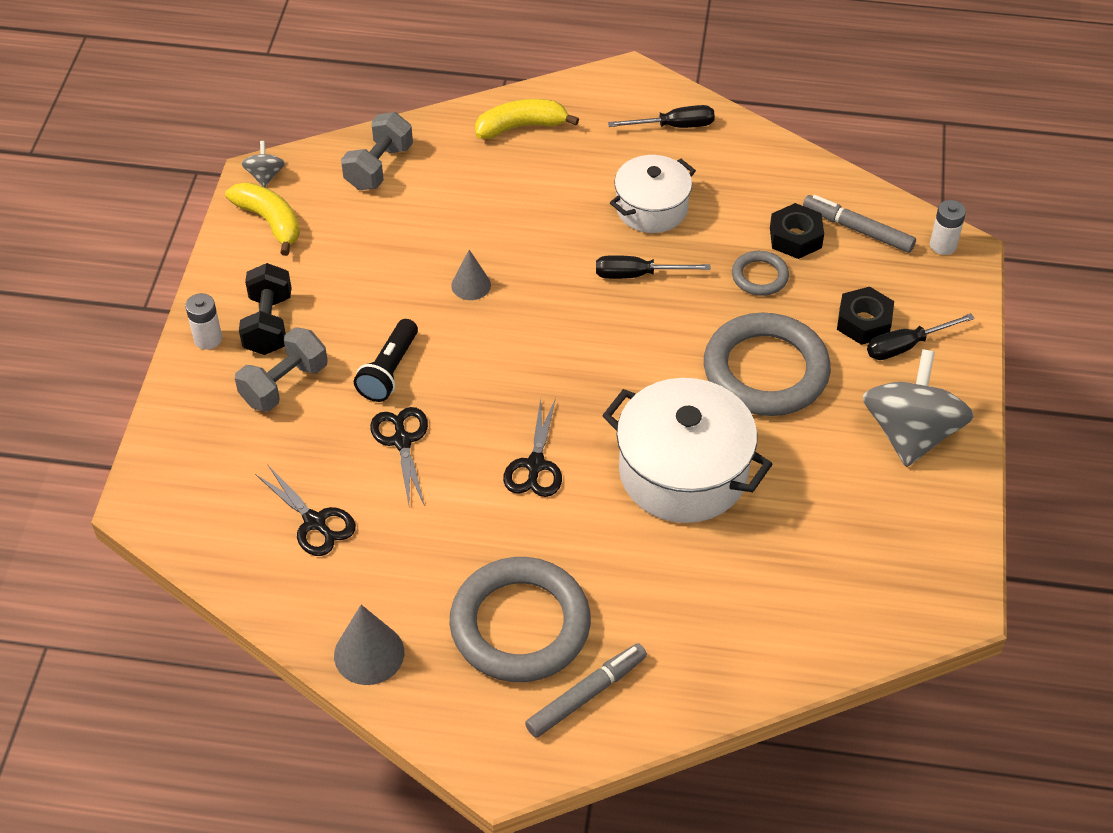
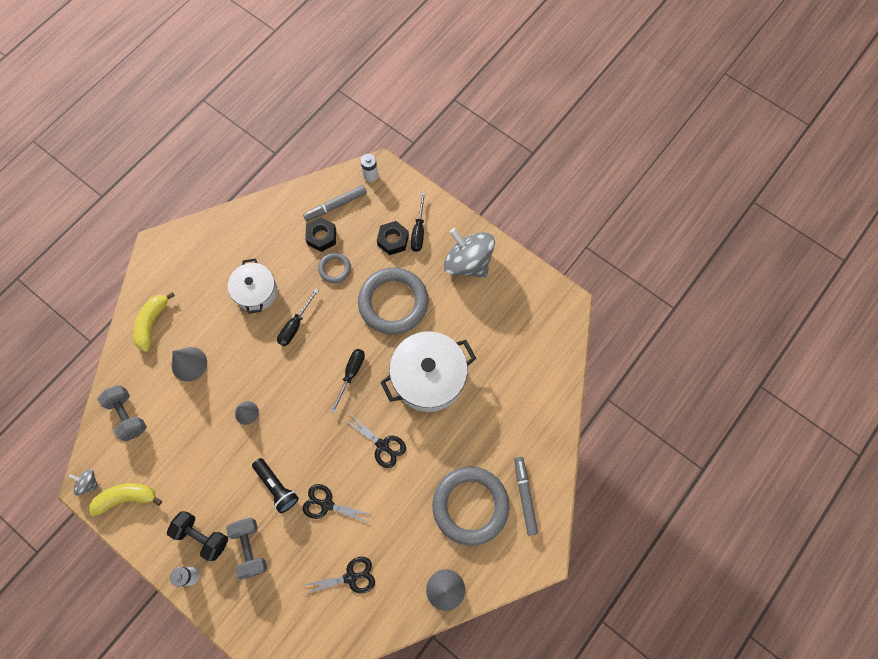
camera: 60 degrees left, 20 degrees up
black screwdriver [608,105,715,128] -> black screwdriver moved to [330,349,365,413]
none -> grey cone [172,347,207,381]

